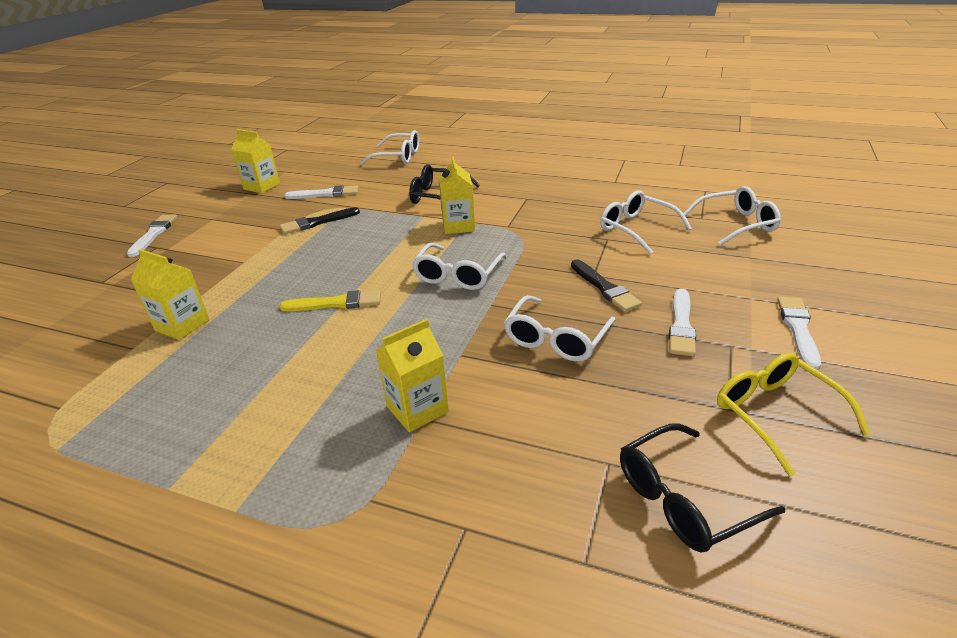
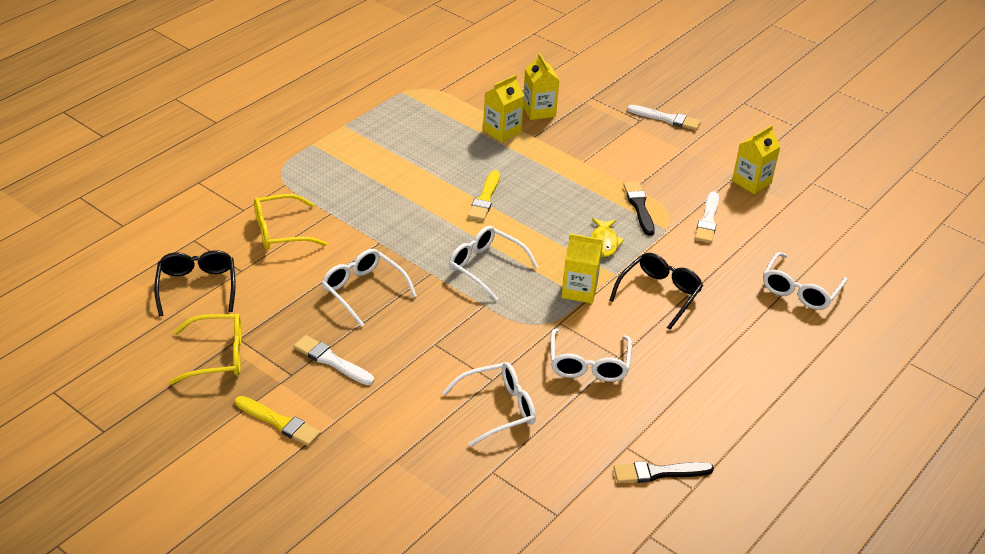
camera: 105 degrees right, 5 degrees up
yellow carton [376,319,449,433] -> yellow carton moved to [523,53,559,120]
black brush [571,259,642,312] -> black brush moved to [613,461,714,483]
white glasses [684,186,781,246] -> white glasses moved to [550,329,632,382]
white brush [777,297,821,370] -> yellow brush [235,396,321,446]
none -> yellow glasses [254,194,327,250]
none -> yellow fish [591,218,624,257]

